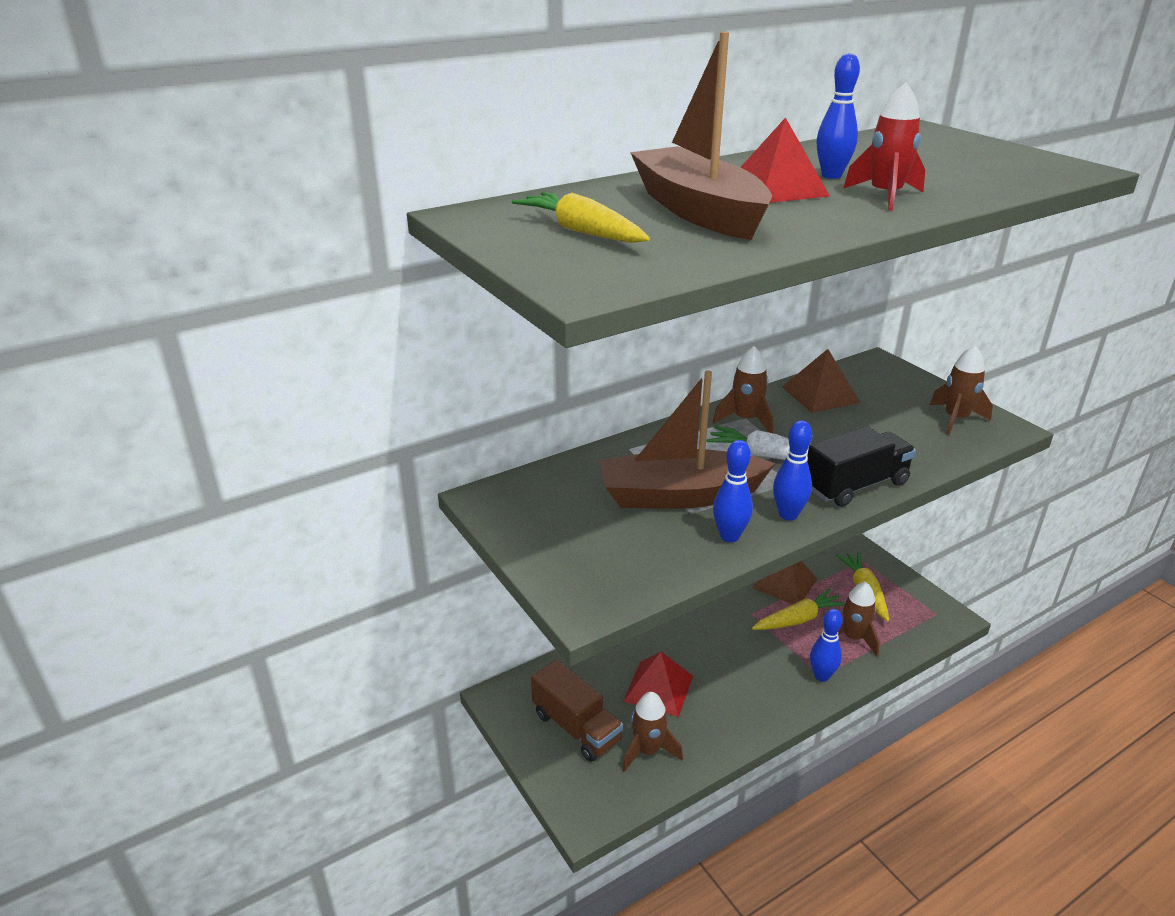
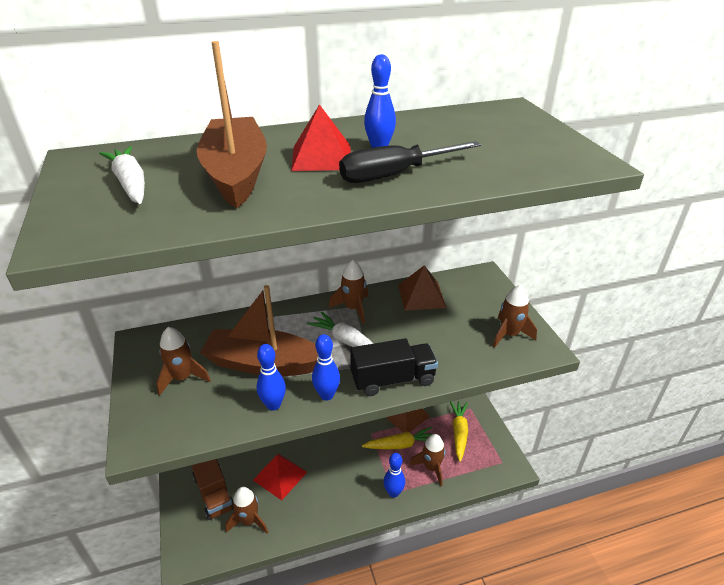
camera: 15 degrees right, 5 degrees up
yellow carrot [512,192,650,243] -> white carrot [99,146,145,204]
red rocket [843,82,925,211] -> black screwdriver [339,141,481,183]
none -> brown rocket [156,327,211,396]

